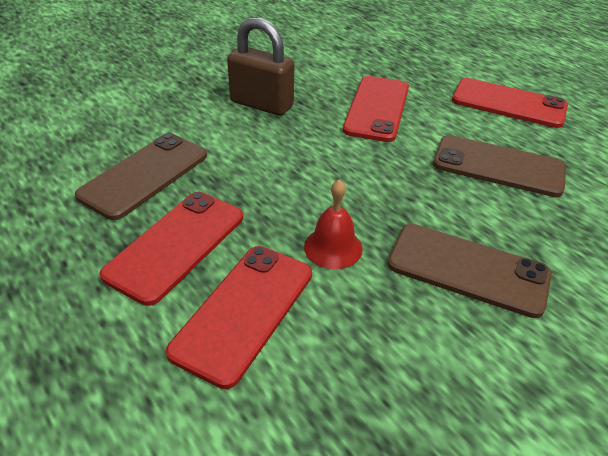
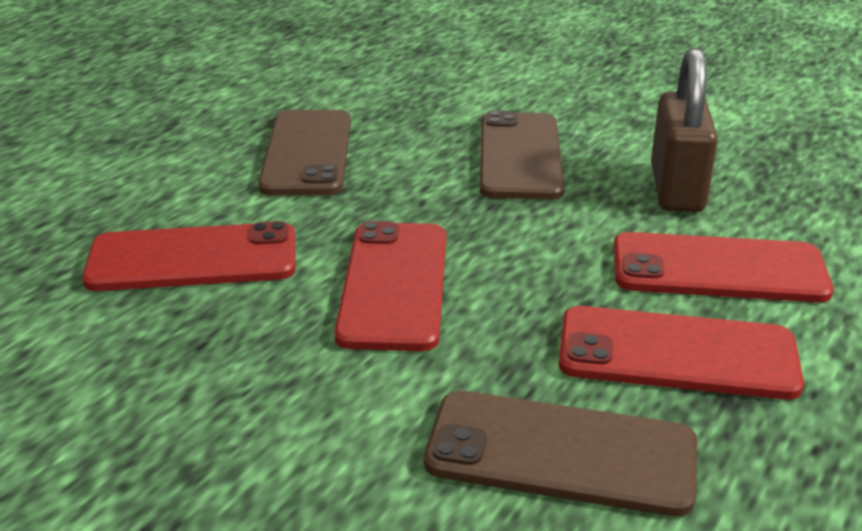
camera: 110 degrees left, 10 degrees down
brown padlock [227,17,294,116] -> brown padlock moved to [651,48,718,212]
red bell [304,179,363,269] -> none
red phone [452,78,568,128] -> red phone moved to [334,221,446,351]

